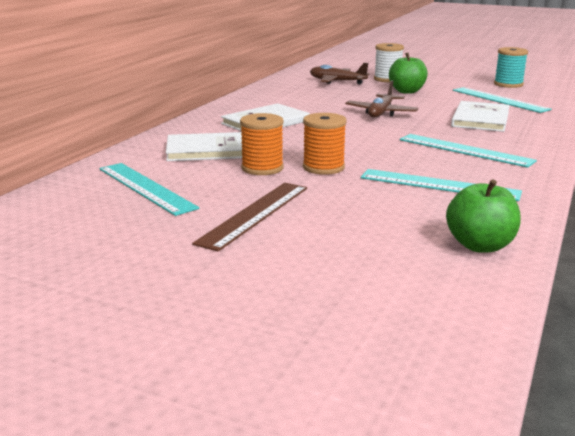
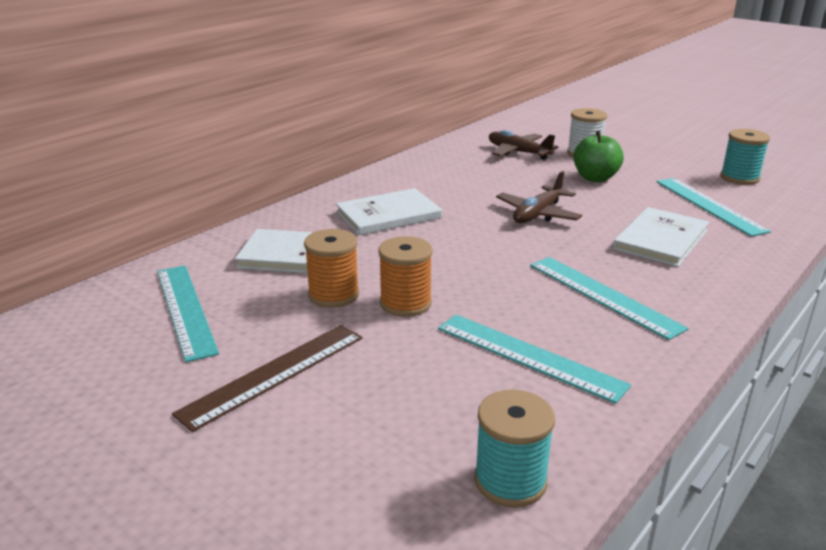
camera: 15 degrees right, 5 degrees up
green apple [446,180,520,253] -> turquoise spool [474,389,555,508]

